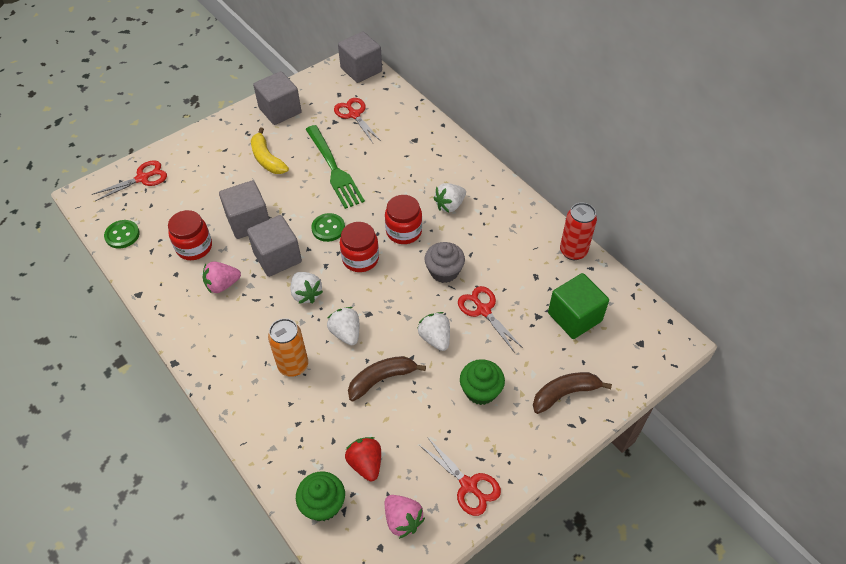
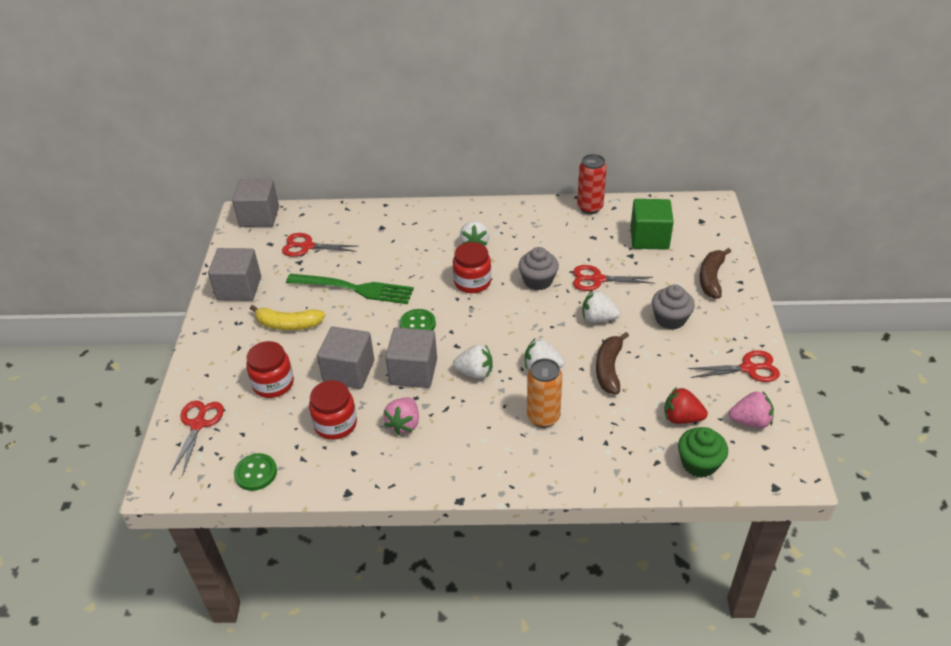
camera: 50 degrees left, 10 degrees down
red jar [340,222,379,272] -> red jar moved to [246,341,294,398]
green cupcake [460,359,505,405] -> grey cupcake [652,284,695,330]

